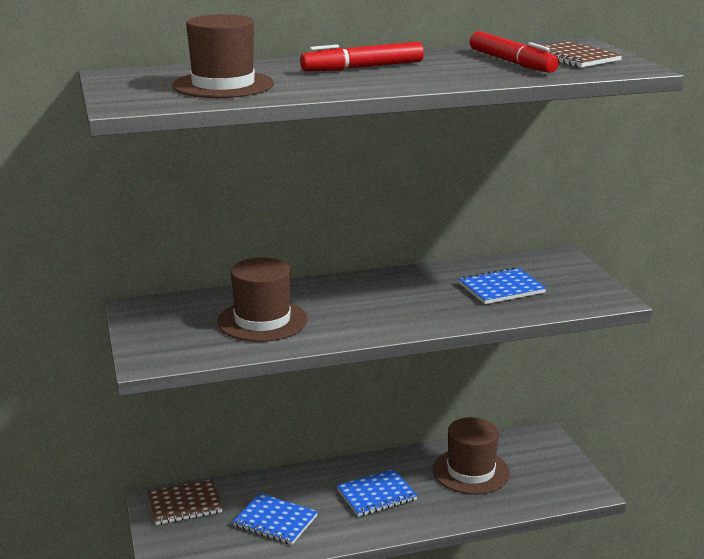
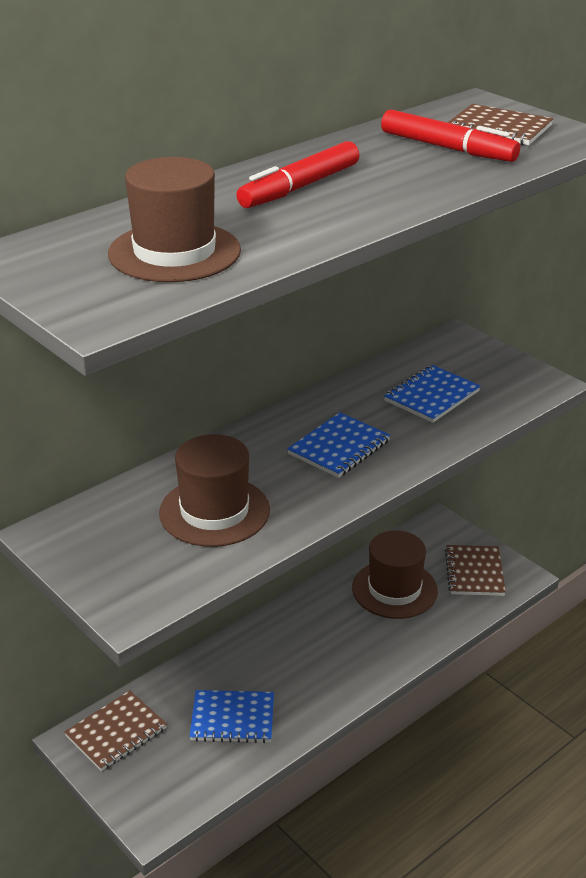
camera: 25 degrees left, 10 degrees up
blue notebook [337,469,418,517] -> blue notebook moved to [287,412,391,478]
none -> brown notebook [445,545,506,596]

